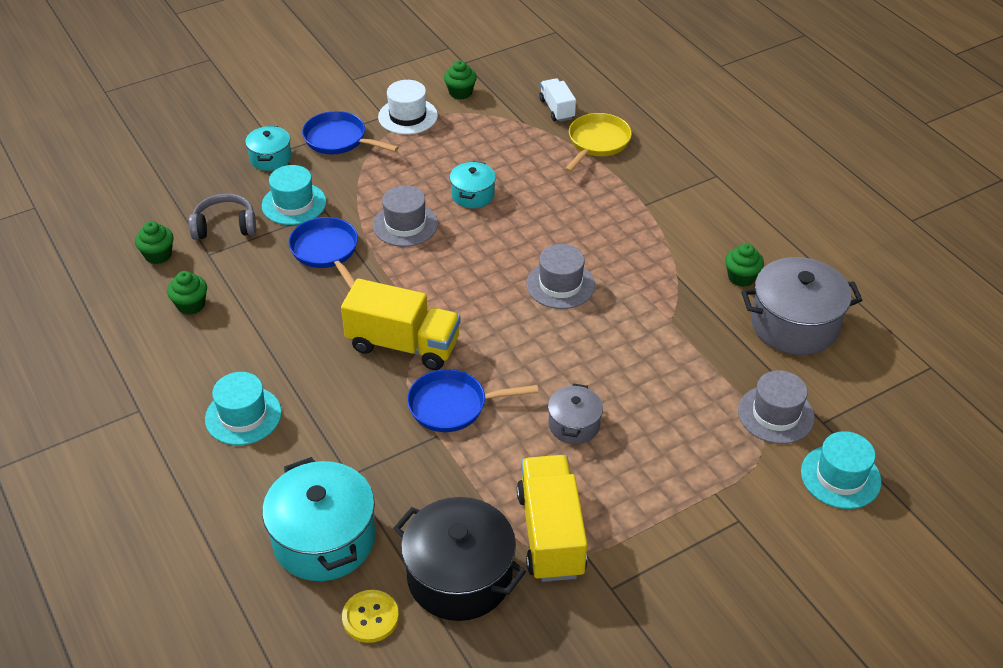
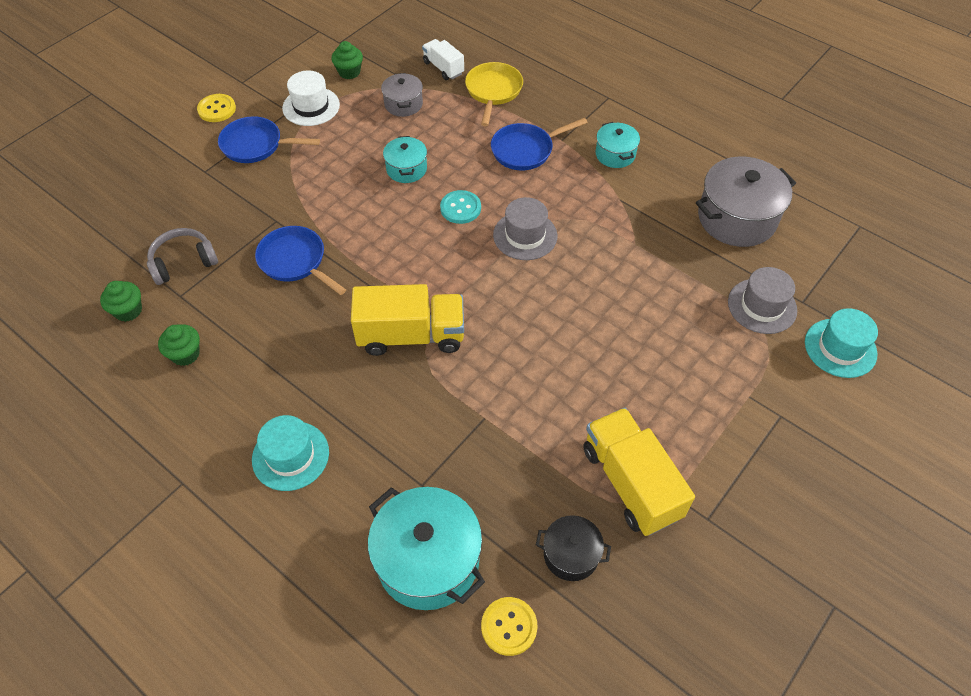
camera: 20 degrees left, 10 degrees up
turquoise pot [245,126,292,171] -> turquoise pot moved to [595,122,640,168]
turquoise hat [262,165,326,225] -> none
grey hat [373,185,438,247] -> none
black pot [393,497,526,621] -> black pot [536,515,611,581], size x0.54
blue pan [407,369,538,432] -> blue pan moved to [491,118,588,170]
grey pot [548,384,603,444] -> grey pot moved to [381,73,423,117]
green cupcake [725,243,764,287] -> none
none -> yellow button [197,94,236,122]
none -> turquoise button [440,190,481,224]

